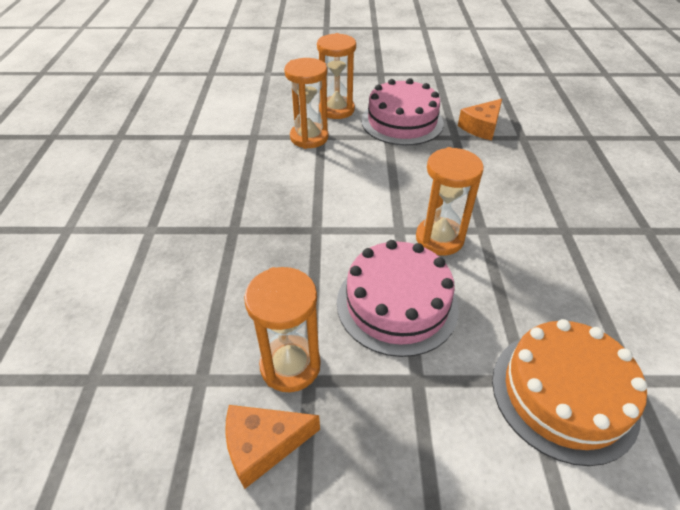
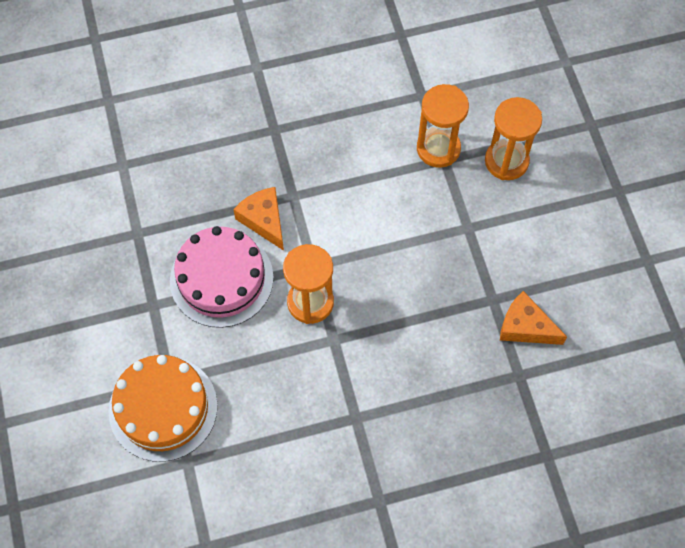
camera: 75 degrees right, 20 degrees up
orange cheese [225,405,320,489] -> orange cheese moved to [233,187,284,251]
orange hourglass [244,267,321,392] -> none
pink cake [361,78,444,145] -> none

